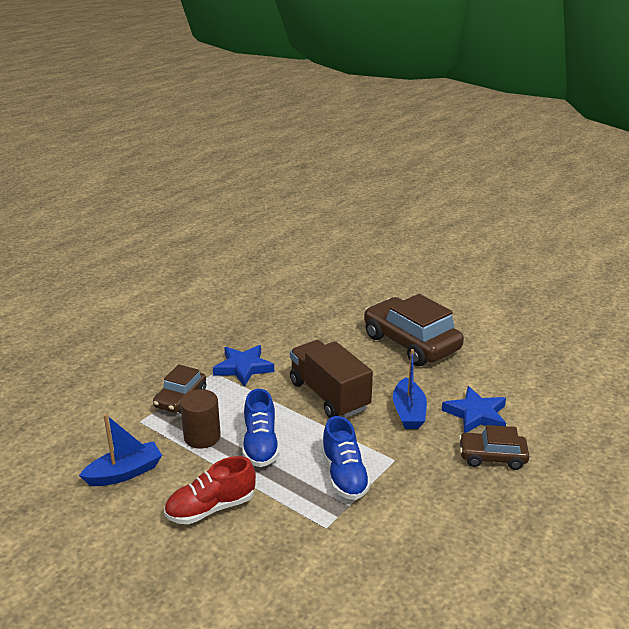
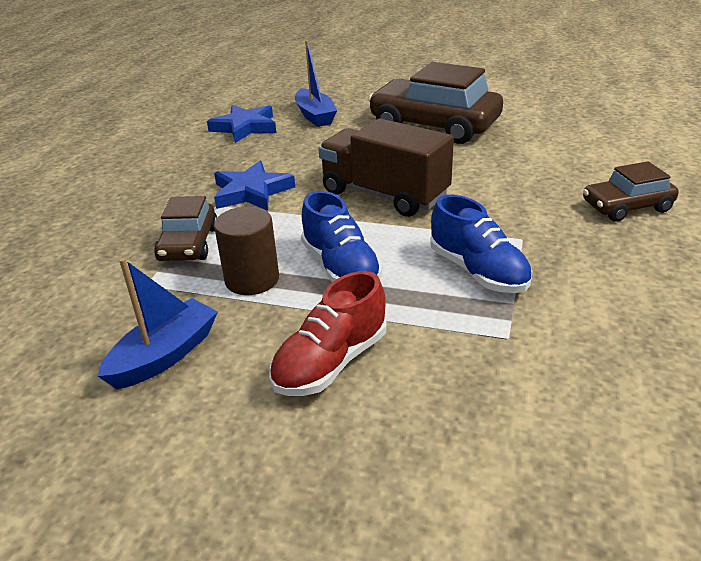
camera: 20 degrees left, 5 degrees up
blue boat [393,349,427,429] -> blue boat moved to [295,40,337,127]
blue star [442,386,506,433] -> blue star moved to [207,105,276,143]

